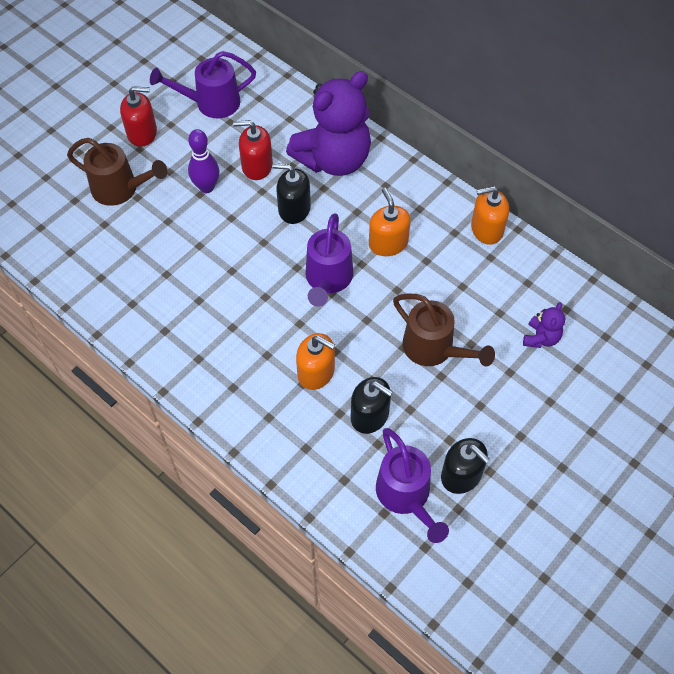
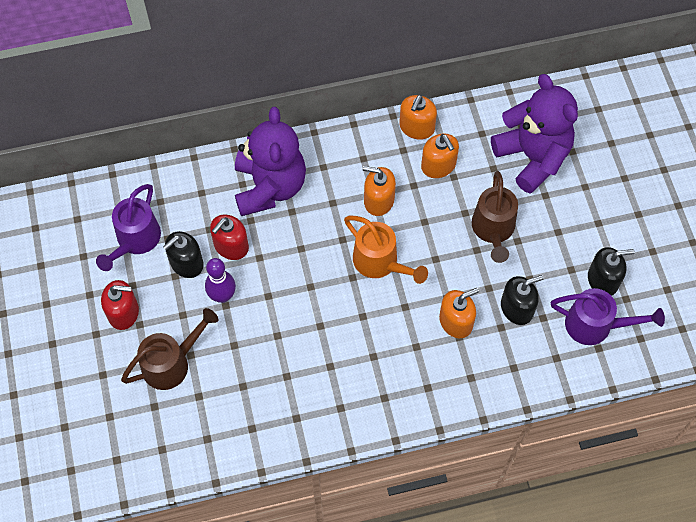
camera: 55 degrees left, 5 degrees up
red soap dispenser [120,86,157,147] -> red soap dispenser turned 60 degrees clockwise [101,280,139,330]
black soap dispenser [272,163,311,224] -> black soap dispenser moved to [163,231,204,278]
purple watering can [305,214,353,307] -> orange watering can [344,216,428,284]
brown watering can [393,293,495,367] -> brown watering can turned 105 degrees clockwise [471,171,518,263]
purple teddy bear [523,302,565,348] -> purple teddy bear [491,74,578,194], size x2.35
none -> orange soap dispenser [421,133,459,178]

